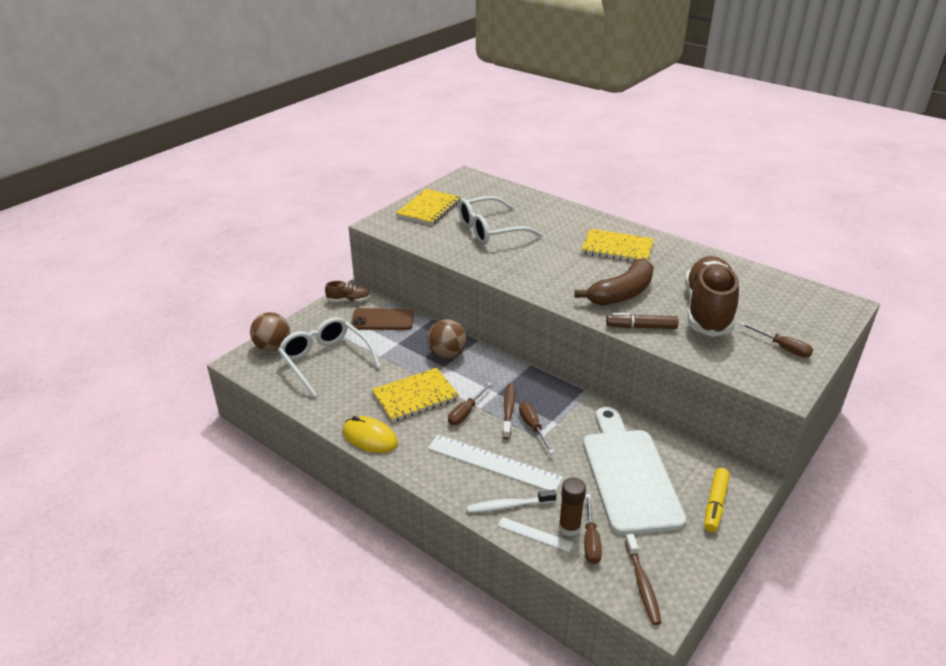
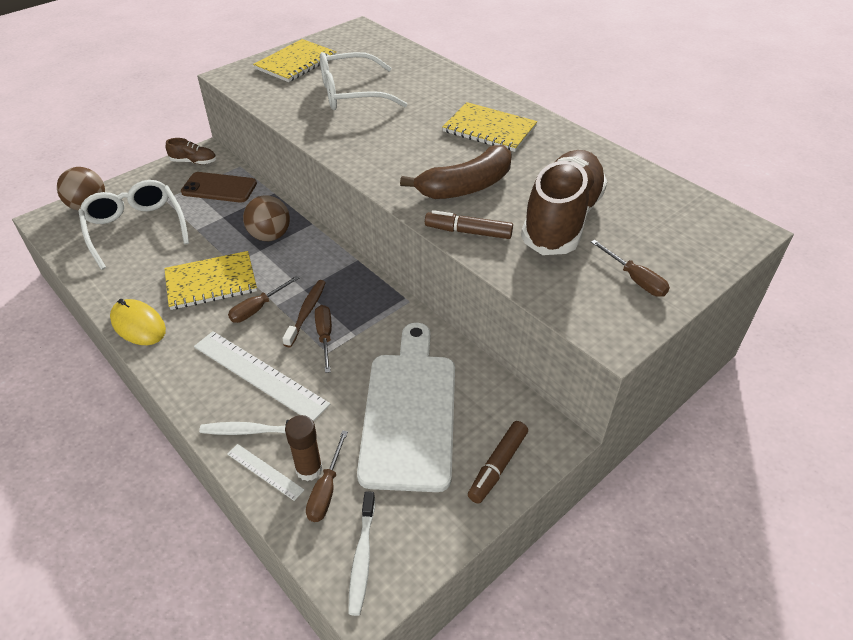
camera: 10 degrees right, 10 degrees up
brown toothbrush [625,534,661,625] -> white toothbrush [348,491,375,616]
yellow marker [704,468,730,533] -> brown marker [468,421,528,504]

